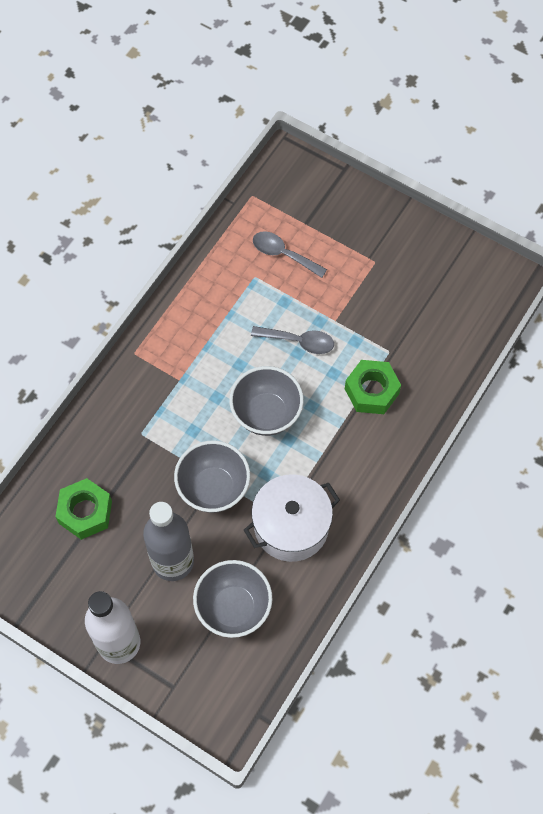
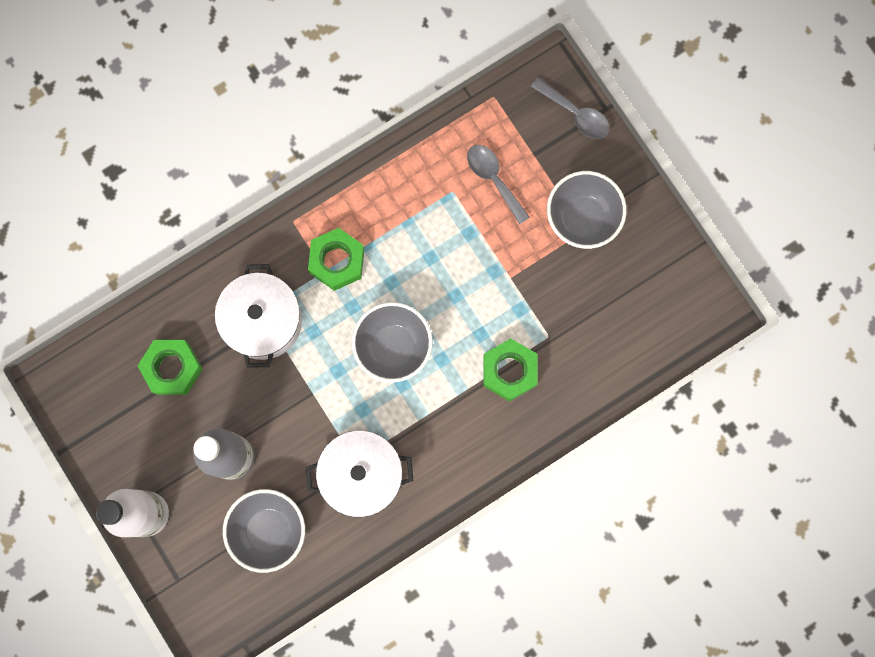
camera: 25 degrees right, 15 degrees up
grey bowl [174,440,250,513] -> grey bowl moved to [547,171,627,249]
grey spoon [251,326,334,354] -> grey spoon moved to [531,78,610,139]
none -> white pot [215,264,302,368]
none -> green nut [308,228,364,291]

